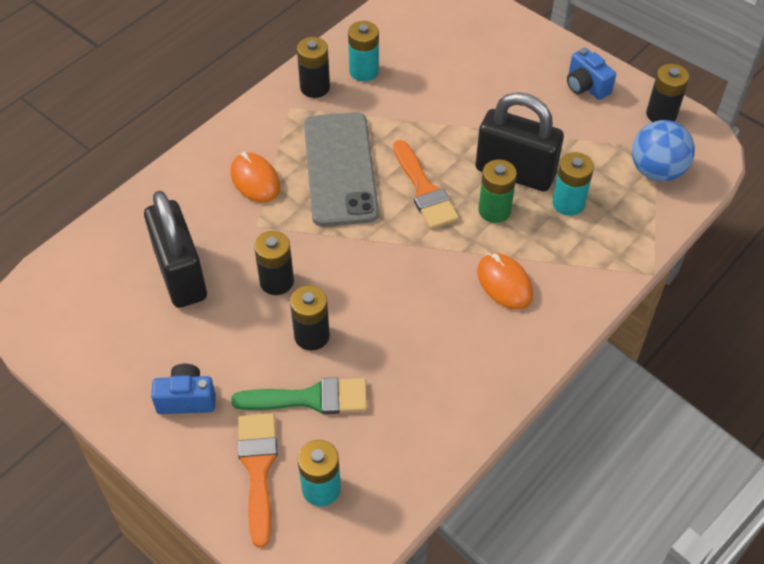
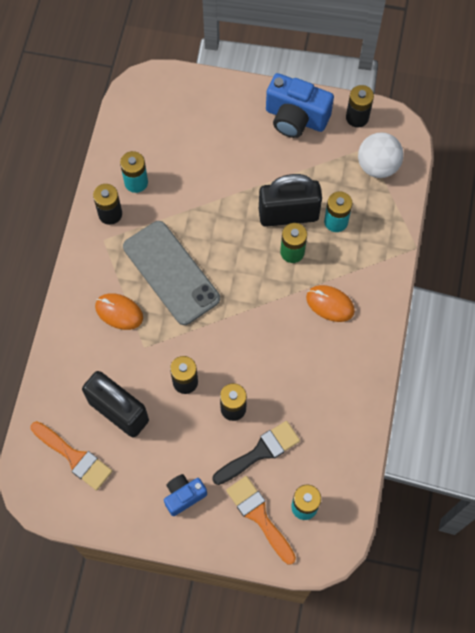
camera: 30 degrees left, 15 degrees up
green brush [231,378,367,414] -> black brush [212,421,300,485]
orange brush [393,140,459,229] -> orange brush moved to [31,421,112,490]
blue camera [567,48,616,100] -> blue camera [266,73,334,138], size x1.73
blue ball [632,120,695,182] -> white ball [358,132,404,178]

